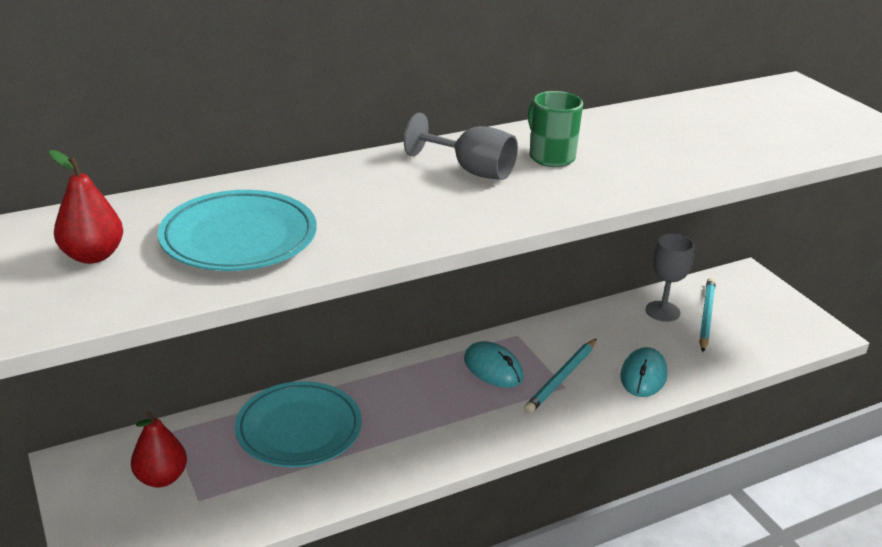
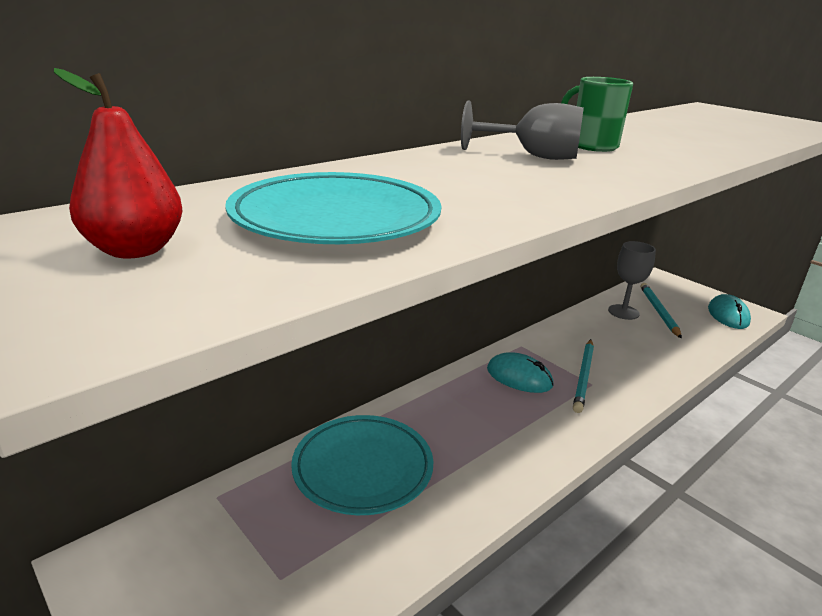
camera: 15 degrees left, 5 degrees down
red pear [131,411,187,487] -> none
turquoise mouse [620,347,667,397] -> turquoise mouse moved to [708,294,751,329]

